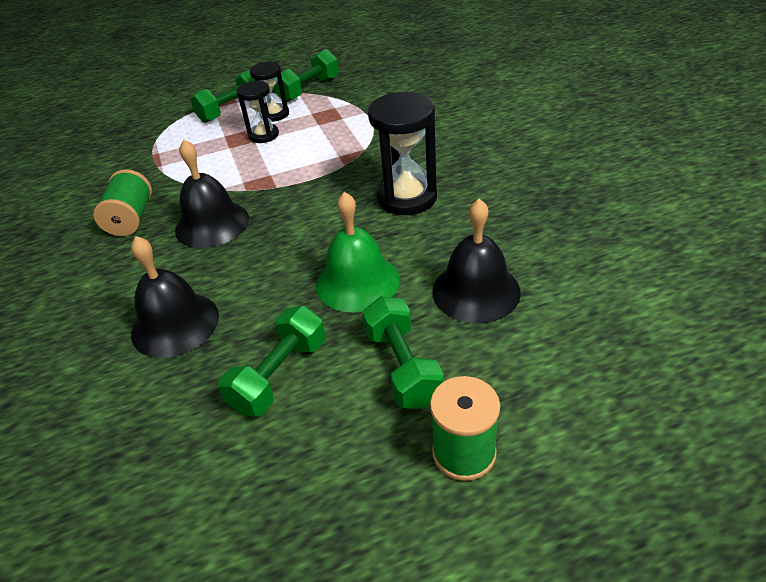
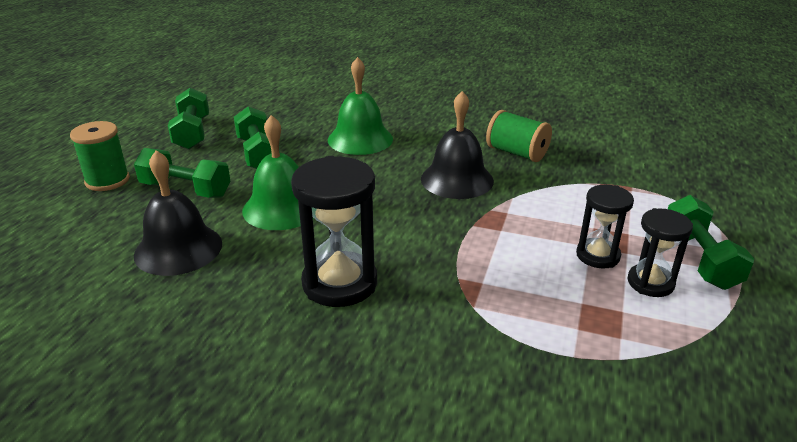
camera: 125 degrees right, 10 degrees down
black bell [131,236,219,358] -> green bell [328,57,393,155]
green dumbbell [274,49,339,102] -> green dumbbell moved to [168,88,209,149]

